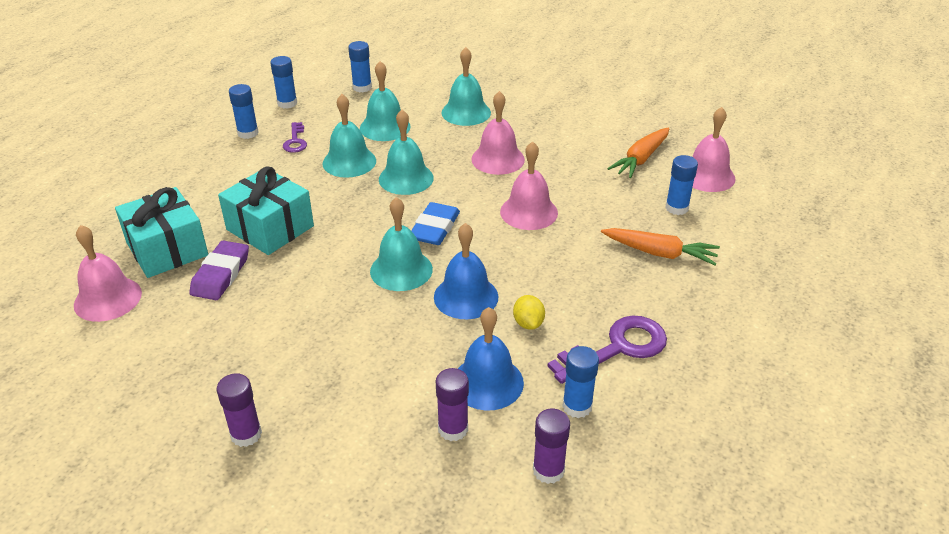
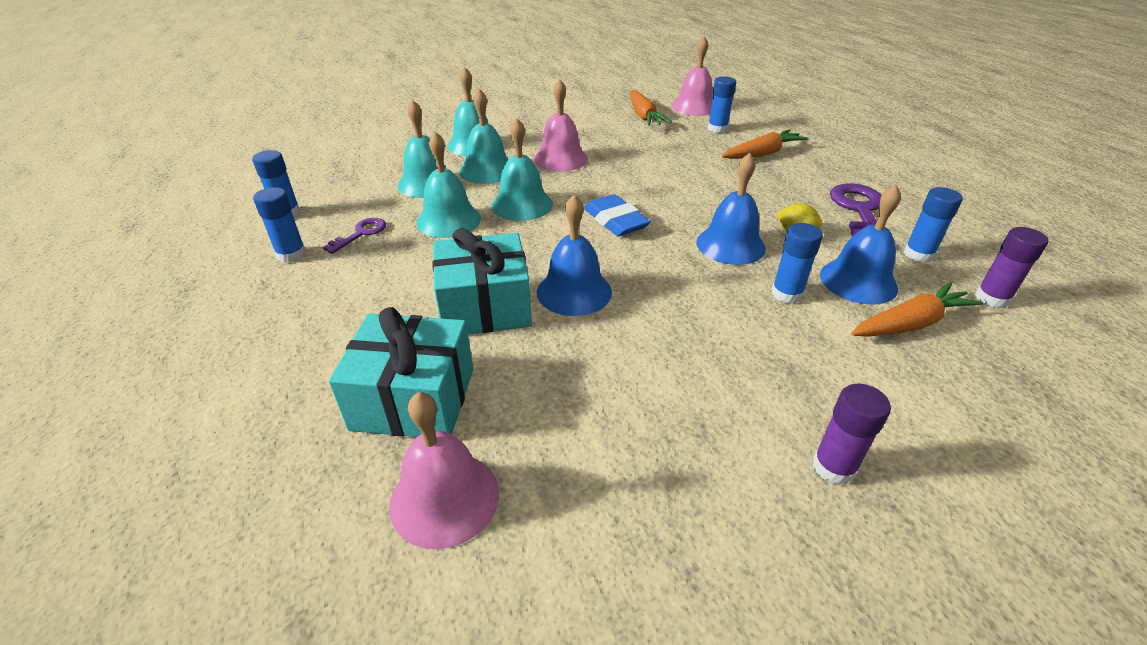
camera: 50 degrees left, 0 degrees up
purple eraser [189,240,249,300] -> none
purple key [283,122,307,153] -> purple key turned 90 degrees counterclockwise [323,218,386,254]
blue glue stick [348,41,372,93] -> blue glue stick moved to [771,223,823,304]
turquoise bell [370,197,433,291] -> turquoise bell moved to [459,89,508,184]
purple glue stick [436,368,469,441] -> orange carrot [851,282,984,337]
pink bell [500,141,558,230] -> none
none -> blue bell [537,194,612,316]

